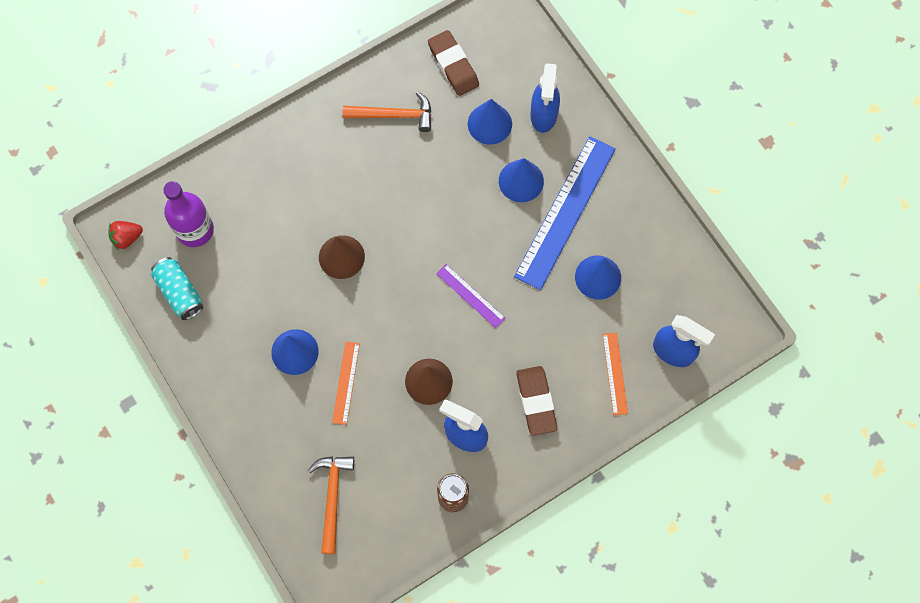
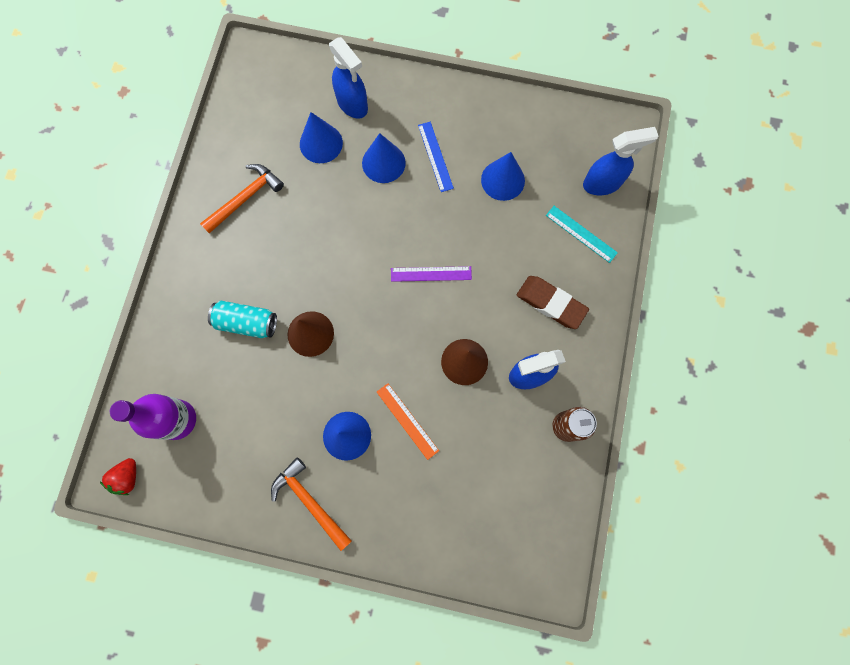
camera: 45 degrees left, 5 degrees up
turquoise can [151,257,203,320] -> turquoise can moved to [208,300,277,338]
orange hammer [308,456,354,554] -> orange hammer moved to [271,458,352,551]
brown eraser [428,30,479,96] -> none
blue ruler [514,136,616,290] -> blue ruler [418,122,454,192], size x0.48
orange ruler [603,333,628,415] -> turquoise ruler [546,206,618,263]

